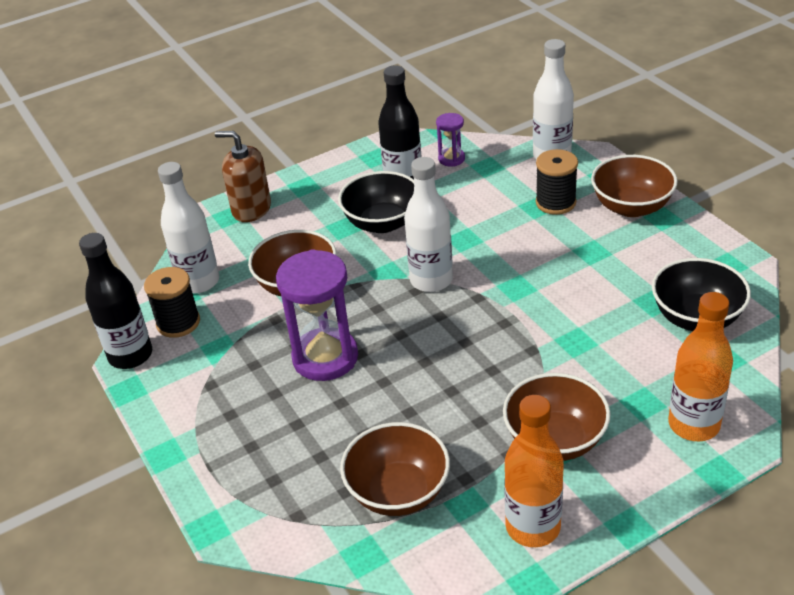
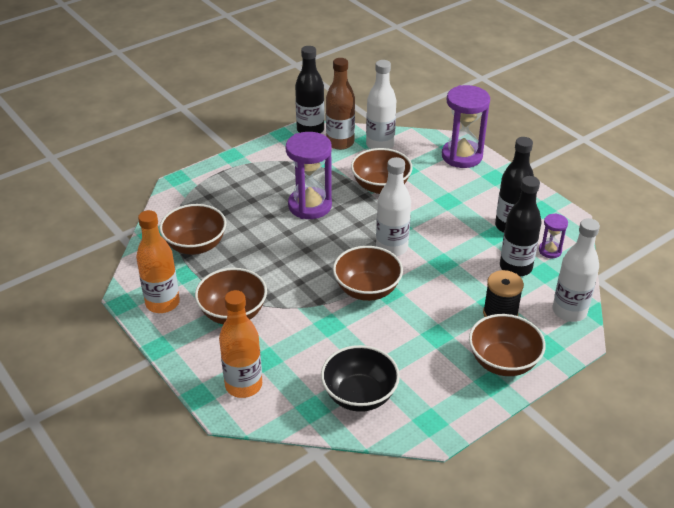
camera: 80 degrees right, 0 degrees up
black spool [144,267,200,338] -> brown bottle [326,58,355,150]
brown soap dispenser [215,131,271,222] -> purple hourglass [442,85,490,168]
black bowl [338,171,414,233] -> none
none -> brown bowl [333,246,403,301]
none -> black bottle [500,176,542,276]

